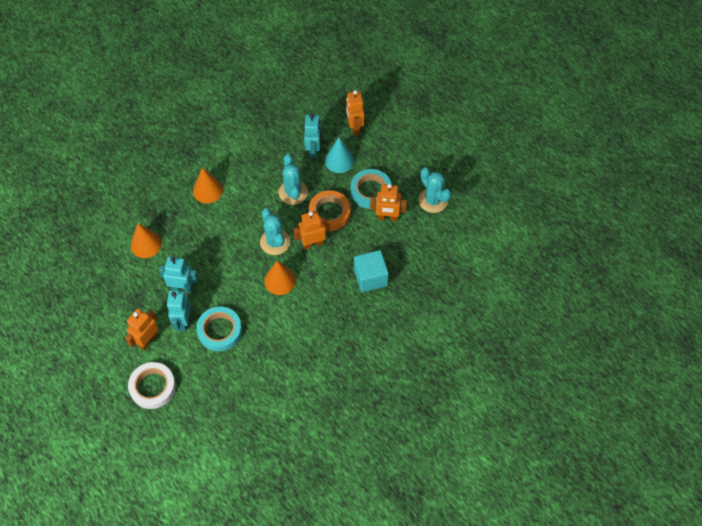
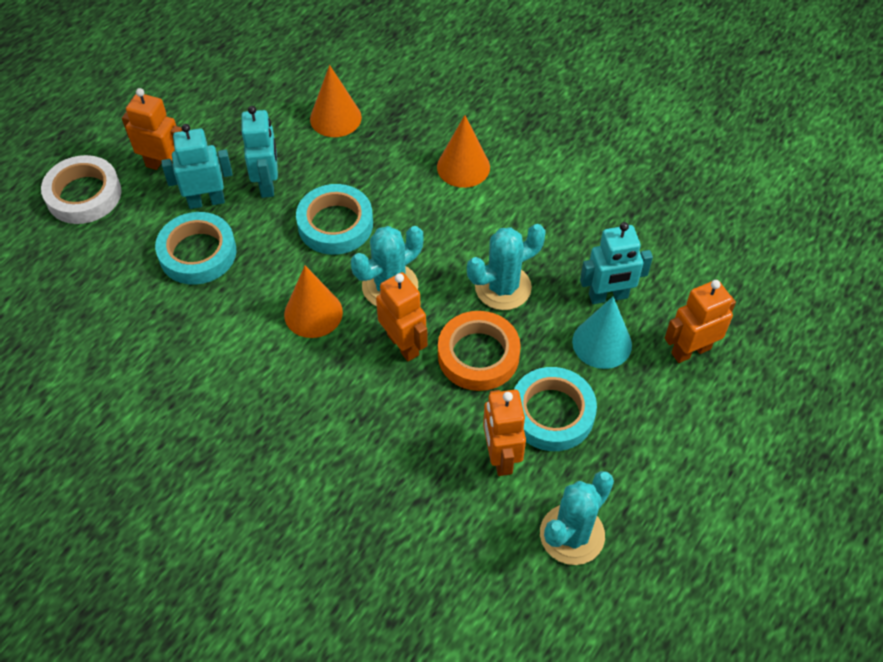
camera: 75 degrees right, 5 degrees down
turquoise cube [354,250,389,292] -> none
none -> turquoise tape [296,184,373,255]

